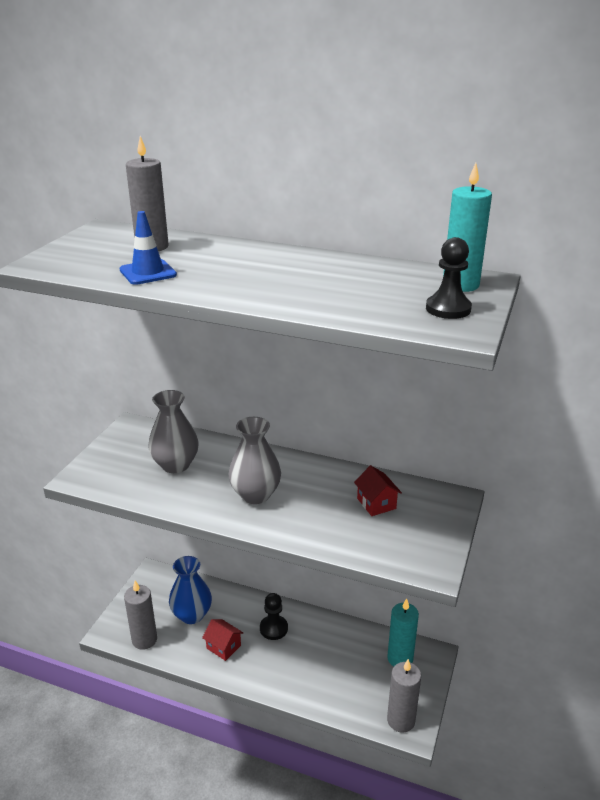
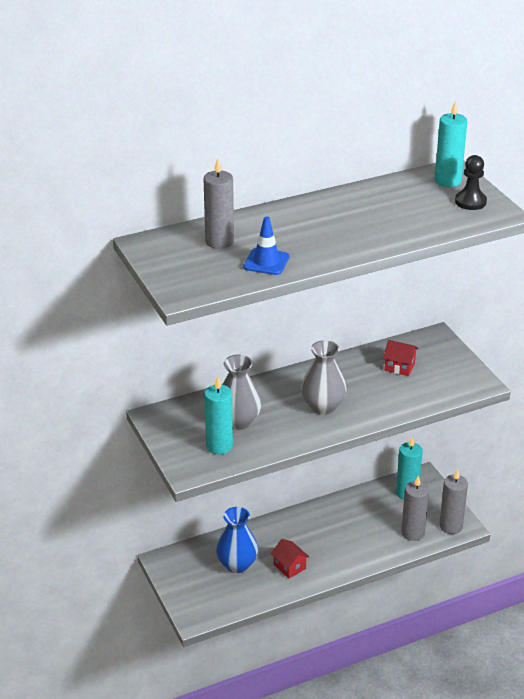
camera: 45 degrees left, 5 degrees up
grey candle [124,581,157,650] -> grey candle moved to [401,475,429,541]
red house [202,619,243,661] -> red house turned 60 degrees clockwise [271,539,309,579]
black pawn [260,593,288,640] -> none
none -> turquoise candle [204,377,233,455]

